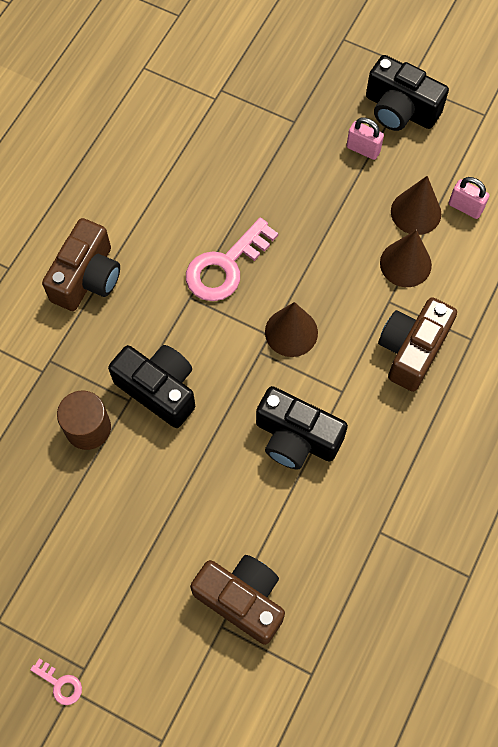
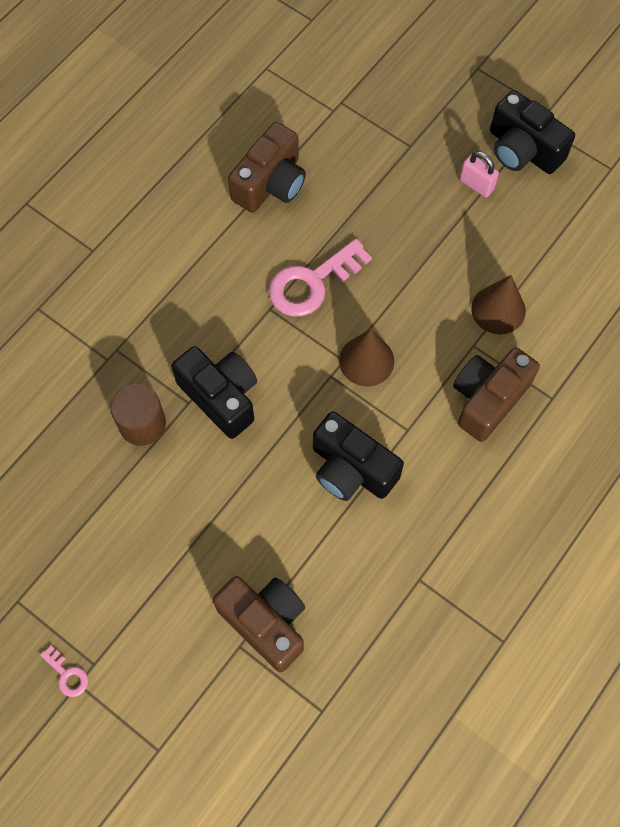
camera: 10 degrees right, 0 degrees up
brown camera [42,218,120,311] -> brown camera moved to [228,122,306,213]
brown cone [391,176,441,235] -> none
pink padlock [449,177,490,219] -> none

